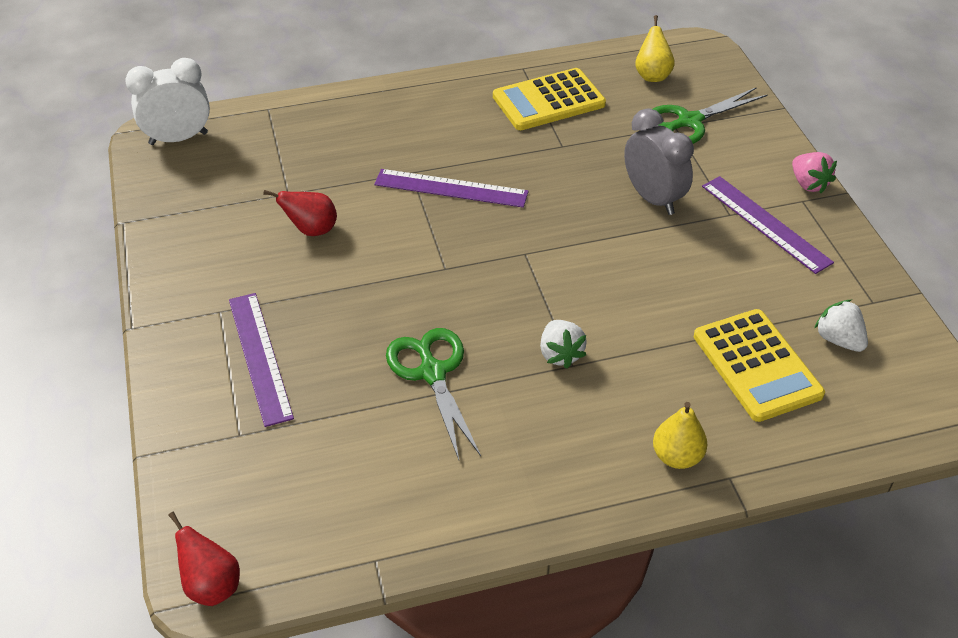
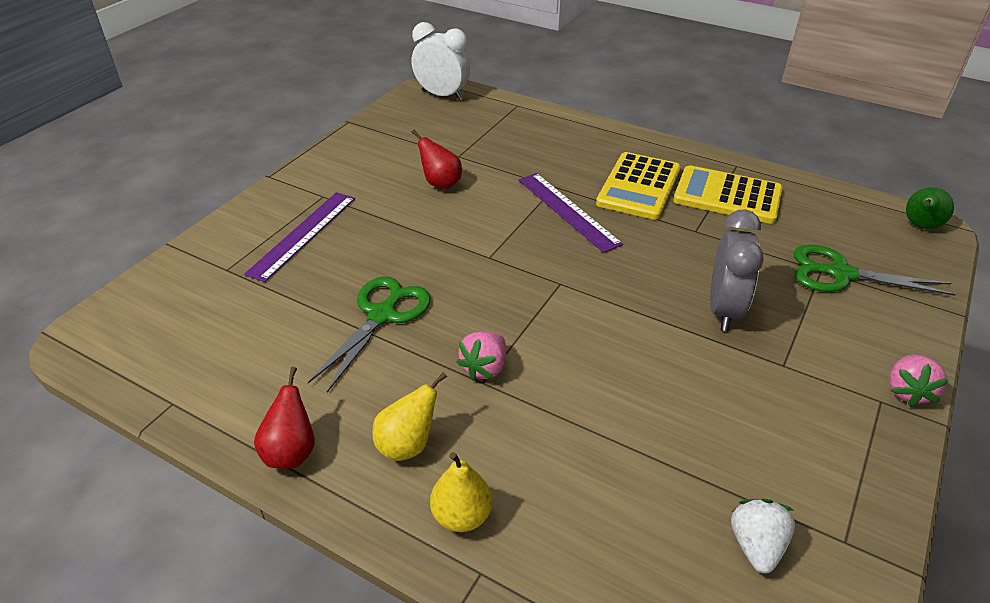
camera: 45 degrees right, 5 degrees down
red pear [168,512,240,606] -> red pear moved to [254,367,315,469]
white strawberry [540,320,587,369] -> pink strawberry [457,332,506,381]
yellow pear [635,15,675,82] -> yellow pear moved to [372,372,447,461]
yellow calculator [694,309,825,422] -> yellow calculator moved to [596,152,681,220]
purple ruler [702,176,834,274] -> none
none -> green pear [906,187,954,229]

